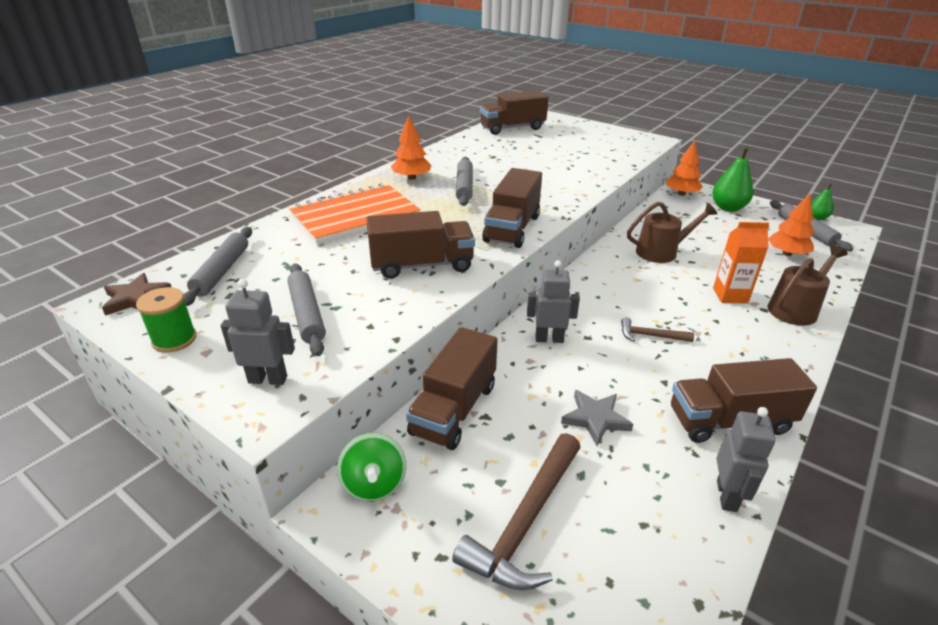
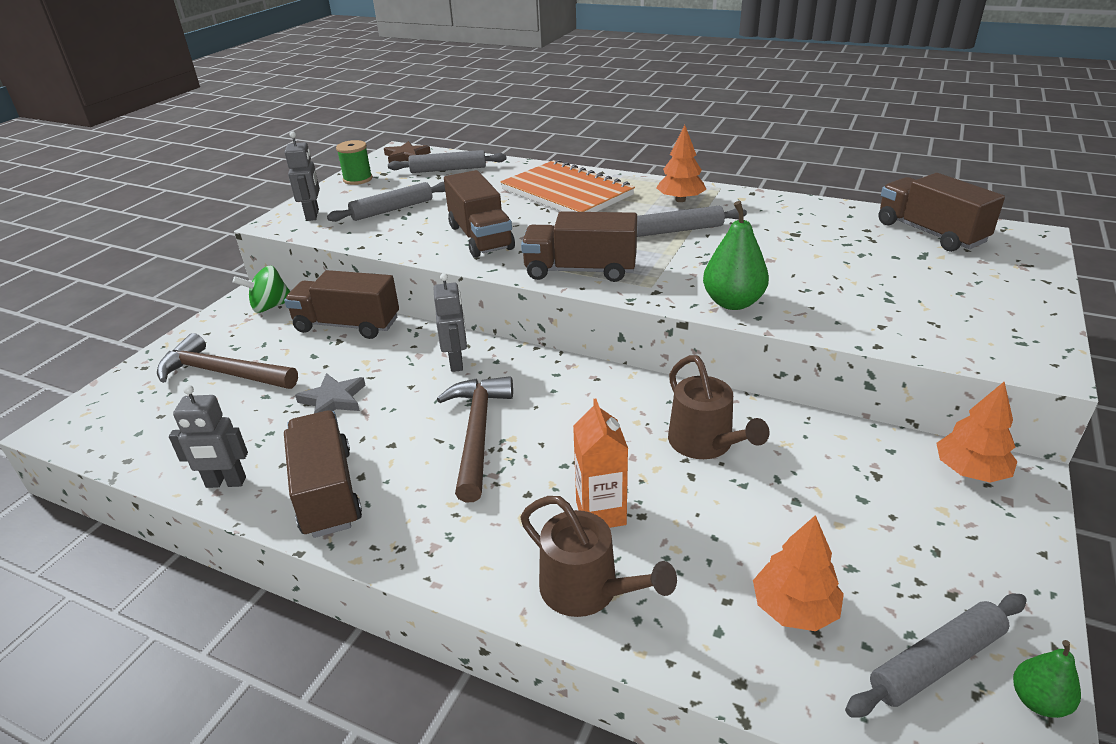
camera: 80 degrees right, 0 degrees up
brown hammer [621,317,694,342] -> brown hammer [437,376,513,502], size x1.90
green pear [712,146,753,212] -> green pear moved to [703,201,769,310]

